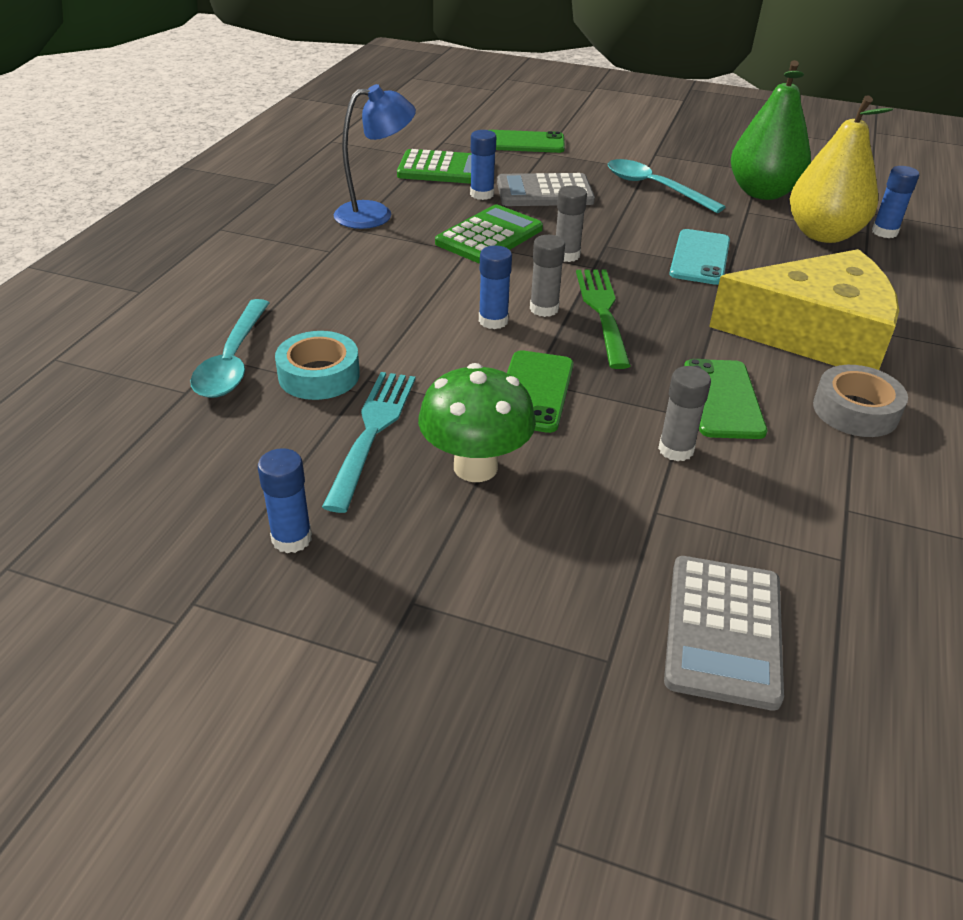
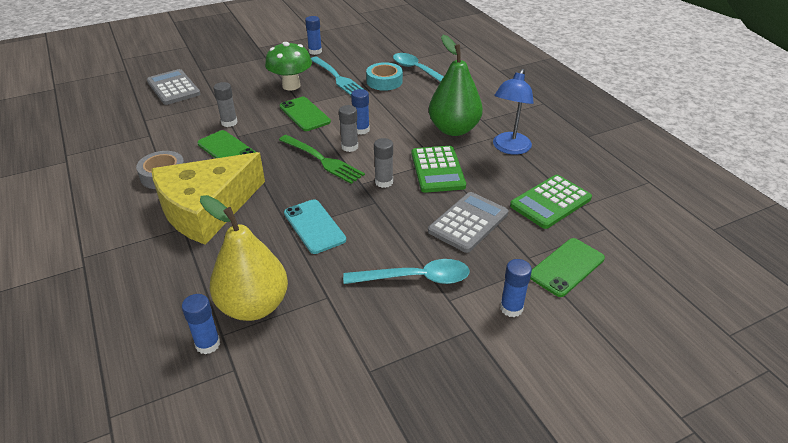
camera: 135 degrees right, 0 degrees up
blue glue stick [470,130,496,200] -> blue glue stick moved to [500,259,532,317]
green pear [731,60,811,200] -> green pear moved to [429,35,483,136]

